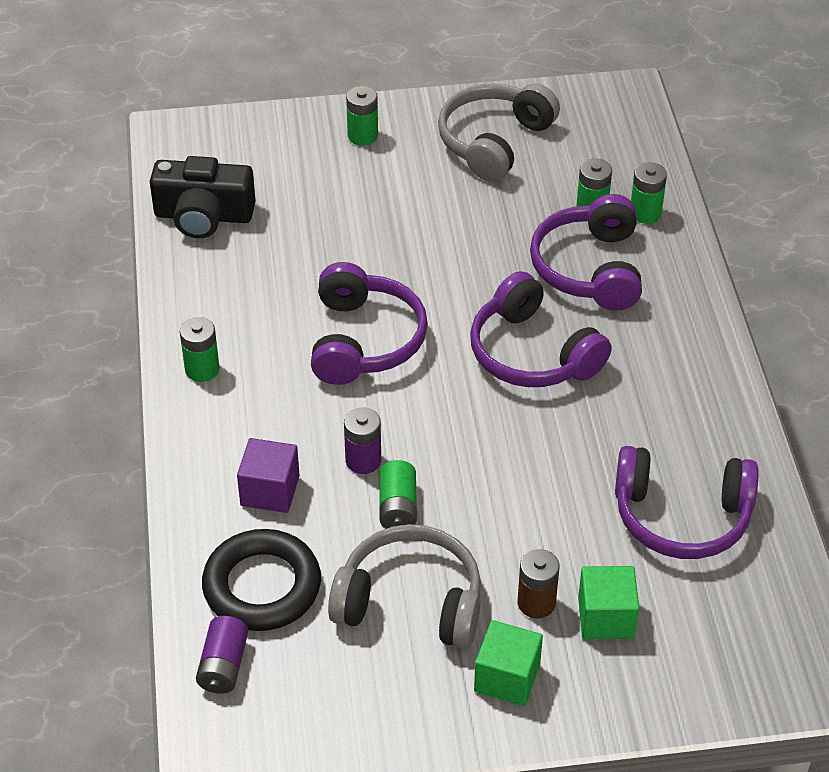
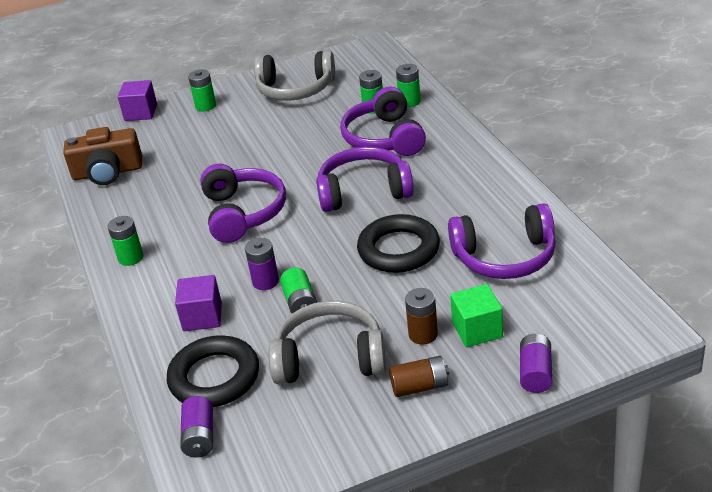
camera: 10 degrees left, 10 degrees down
black camera [150,156,256,238] -> brown camera [63,127,142,185]
grey headphones [438,83,560,182] -> grey headphones turned 105 degrees counterclockwise [254,50,335,100]
purple headphones [470,271,612,387] -> purple headphones turned 135 degrees clockwise [316,147,414,212]
green cube [474,620,543,706] -> brown battery [389,356,449,397]
none -> purple cube [117,80,157,121]
none -> black ring [357,214,440,273]
none -> purple battery [520,334,552,393]

